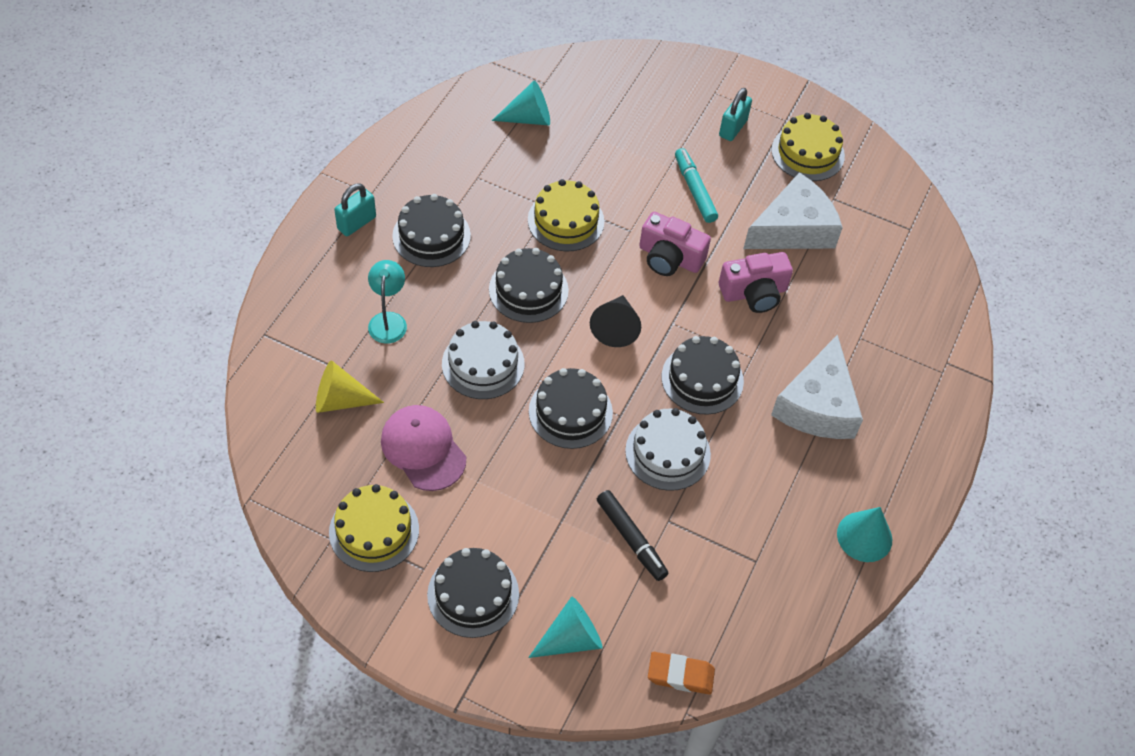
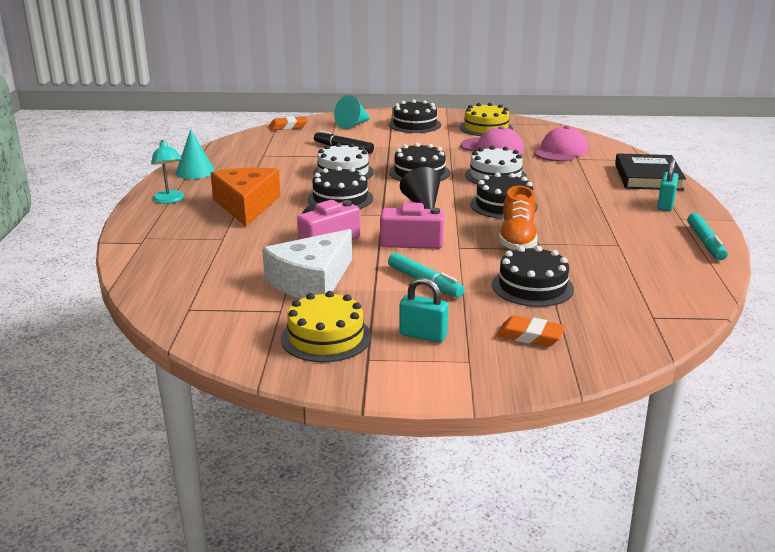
camera: 160 degrees right, 30 degrees down
yellow cone [316,360,384,413] -> pink cap [534,126,589,162]
turquoise lamp [368,260,407,344] -> turquoise lamp moved to [151,140,184,203]
black cake [392,194,471,267] -> black cake moved to [492,246,574,307]
turquoise cone [492,81,550,125] -> none
yellow cake [528,179,605,251] -> orange shoe [499,186,538,250]
turquoise padlock [719,88,752,141] -> turquoise padlock turned 75 degrees counterclockwise [399,277,449,343]
white cheese [771,334,863,439] -> orange cheese [210,168,280,227]
none -> orange eraser [497,315,565,347]
none -> black book [615,153,686,190]
none -> turquoise marker [687,213,728,260]

